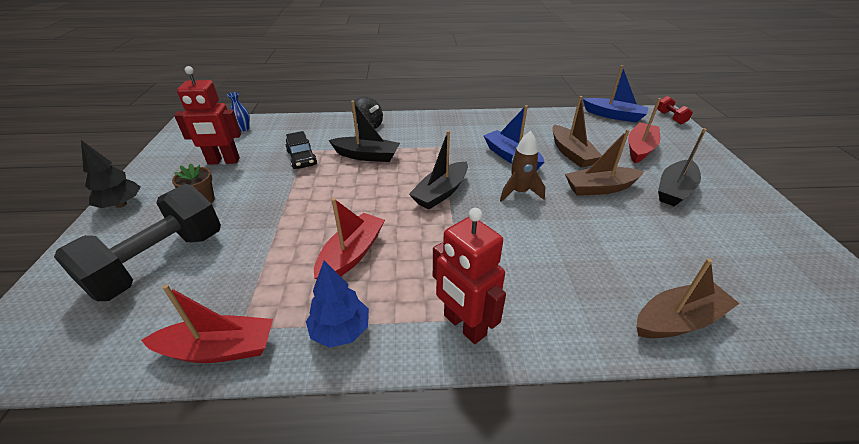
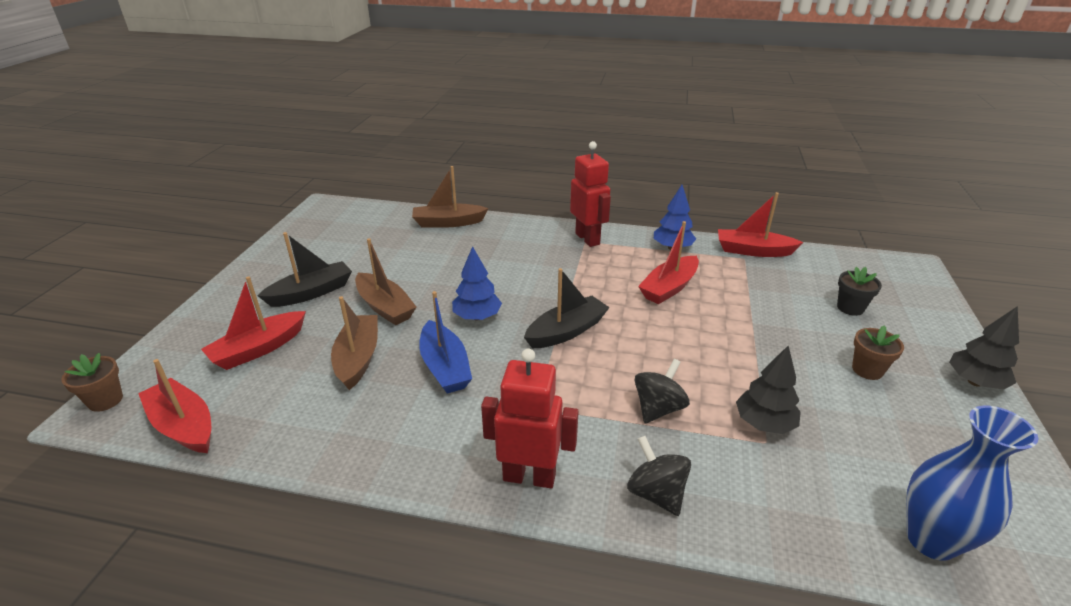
camera: 165 degrees left, 5 degrees down
black dumbbell [54,184,221,301] -> black flower pot [837,267,882,316]
red robot [174,66,241,165] -> red robot moved to [481,348,579,488]
blue vase [227,92,250,131] -> blue vase [906,405,1038,561], size x2.08
black car [285,131,317,169] -> black tree [736,345,801,434]
black boat [328,101,400,162] -> black spinning top [635,359,690,424]
brown rocket [500,131,545,202] -> blue tree [452,246,502,320]
brown boat [565,129,644,196] -> brown boat turned 45 degrees clockwise [355,238,416,325]
blue boat [583,65,649,123] -> red boat [138,359,211,453]
red dumbbell [657,96,693,124] -> brown flower pot [61,353,123,412]

